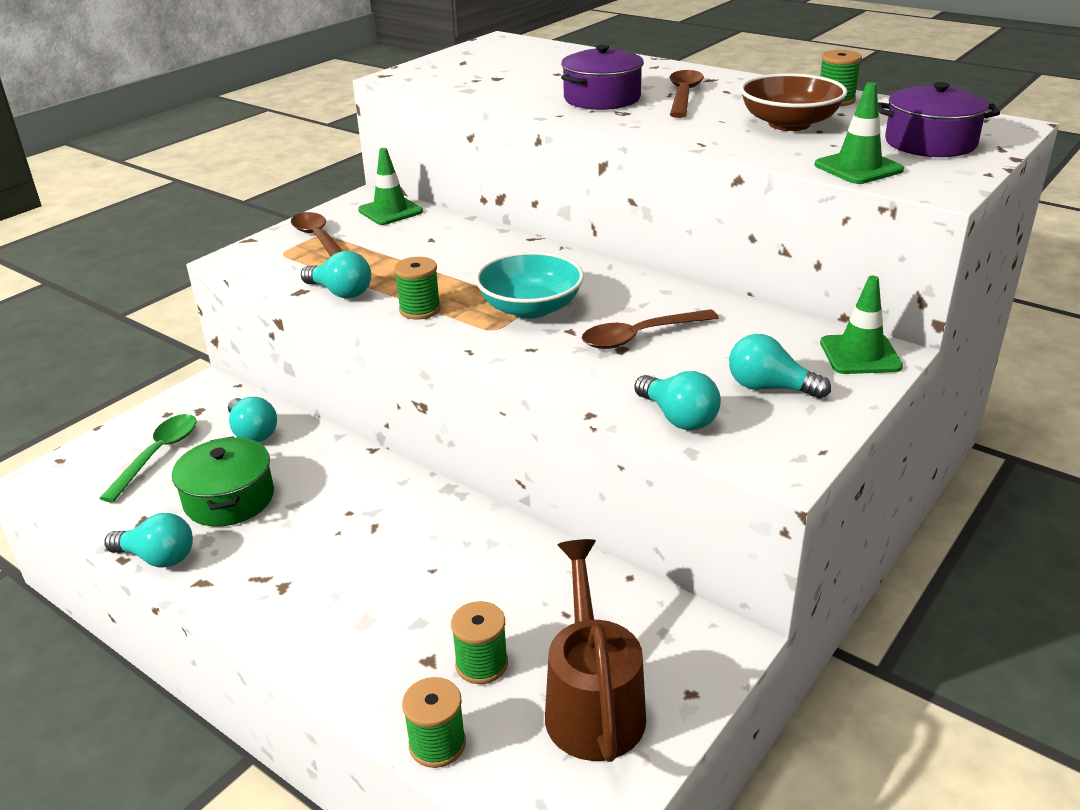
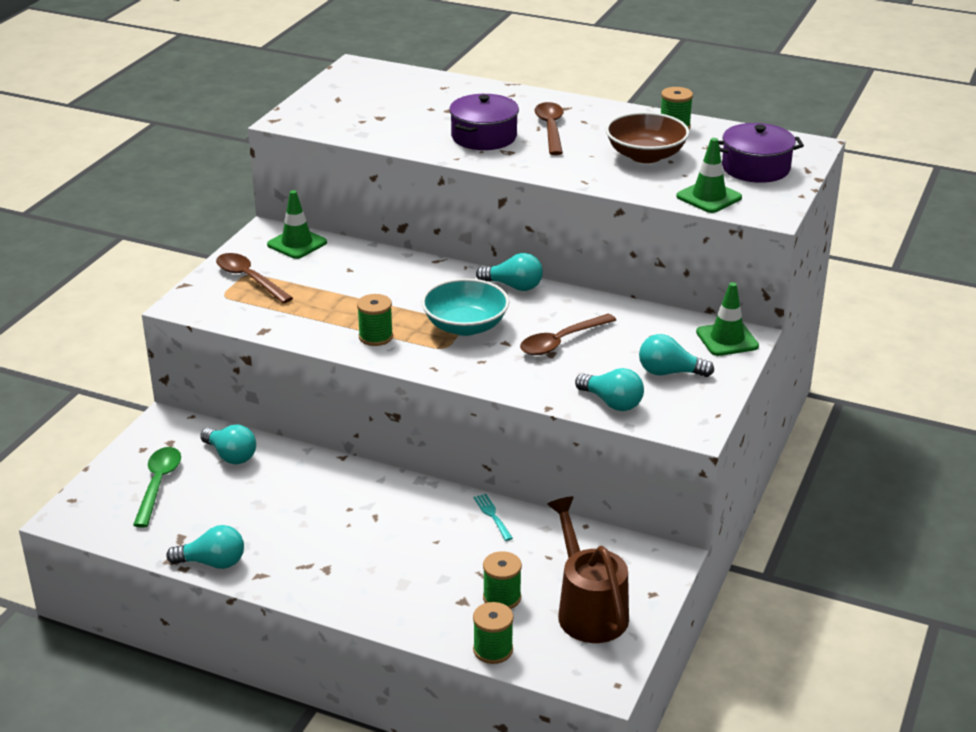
camera: 15 degrees left, 0 degrees up
green pot [172,437,274,526] -> none
turquoise light bulb [301,251,371,299] -> turquoise light bulb moved to [476,253,543,291]
none -> turquoise fork [473,494,513,541]

